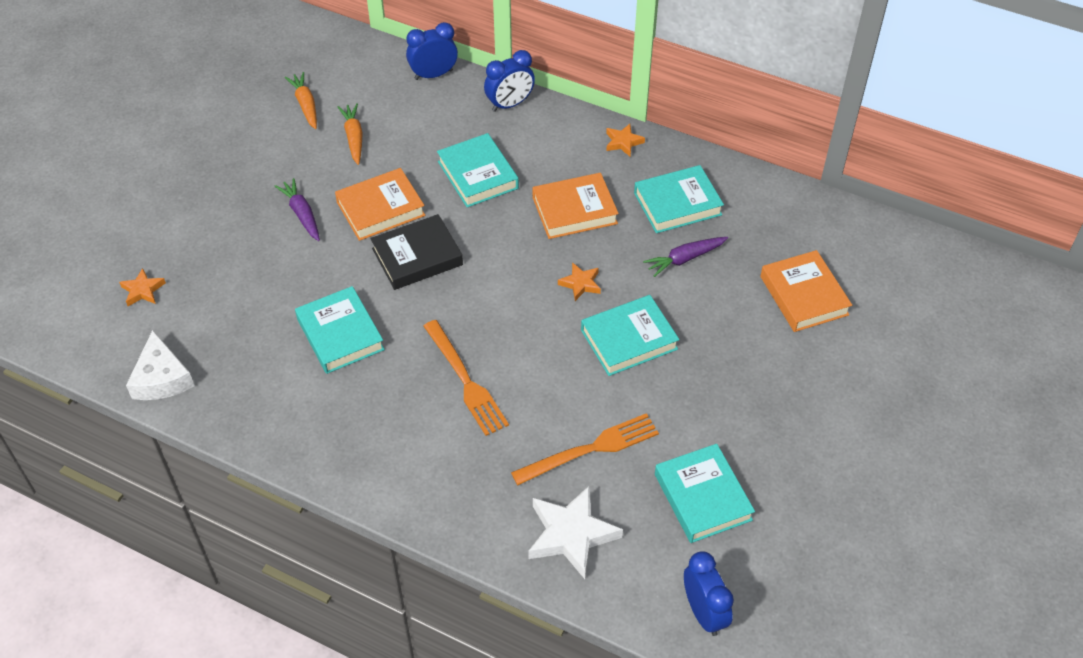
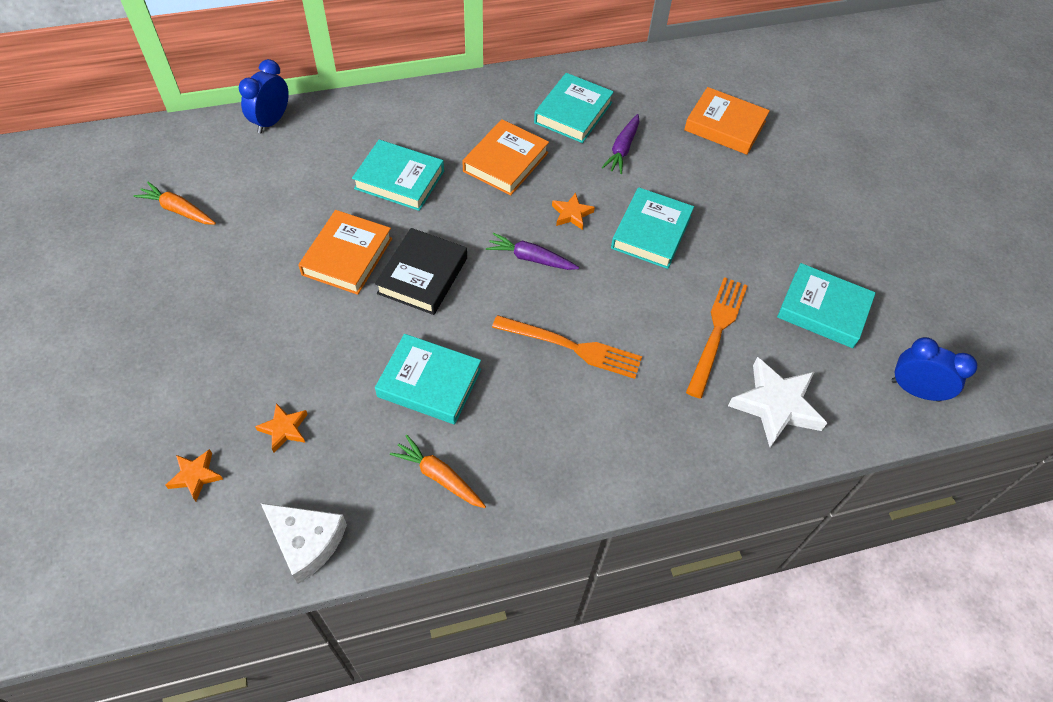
camera: 45 degrees left, 5 degrees up
purple carrot [274,178,320,241] -> purple carrot moved to [486,233,579,270]
orange carrot [338,103,363,165] -> orange carrot moved to [390,435,486,508]
blue clock [484,50,535,112] -> none
orange star [606,124,645,156] -> orange star moved to [255,403,308,453]

